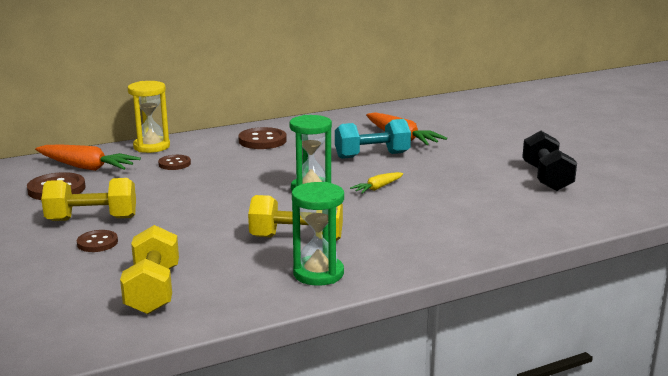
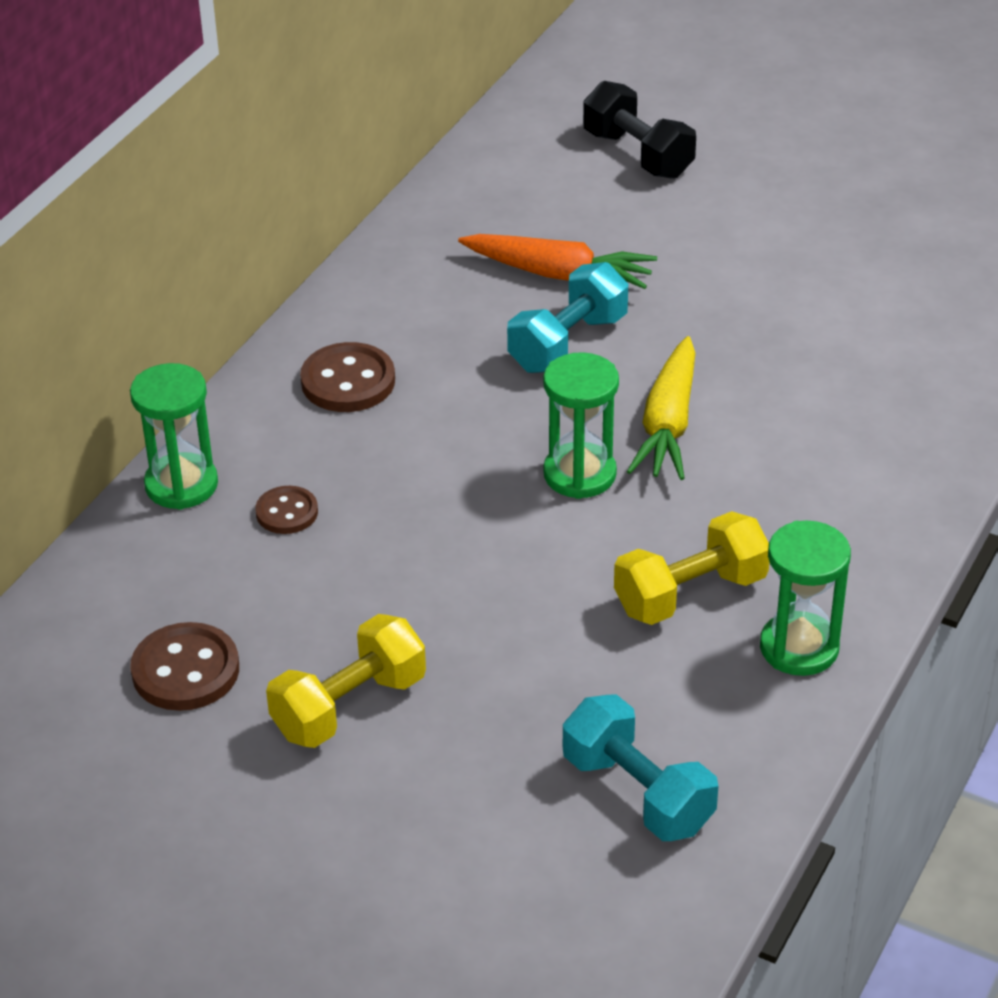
camera: 35 degrees left, 20 degrees up
orange carrot [35,145,141,171] -> none
brown button [77,230,118,252] -> none
yellow dumbbell [120,225,179,314] -> turquoise dumbbell [563,694,718,841]
yellow hourglass [128,81,170,153] -> green hourglass [130,363,218,510]
yellow carrot [350,172,403,194] -> yellow carrot [627,336,696,480], size x1.85
black dumbbell [522,131,577,191] -> black dumbbell moved to [583,81,696,179]

